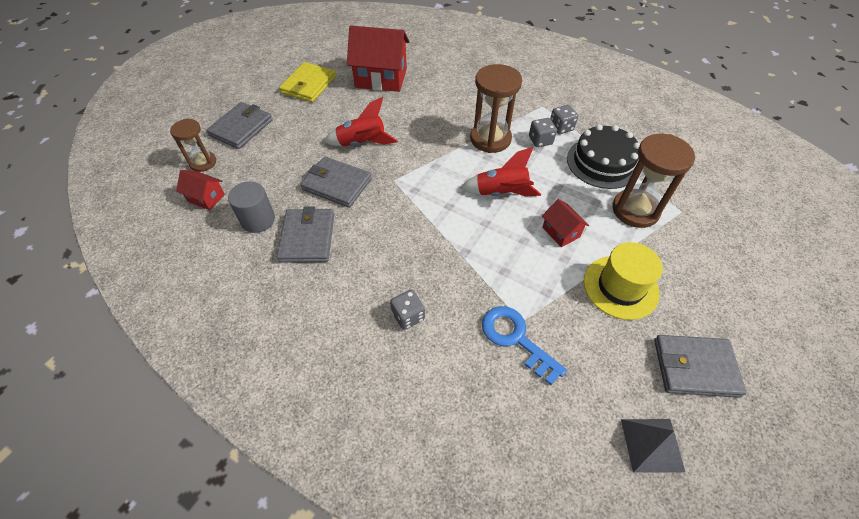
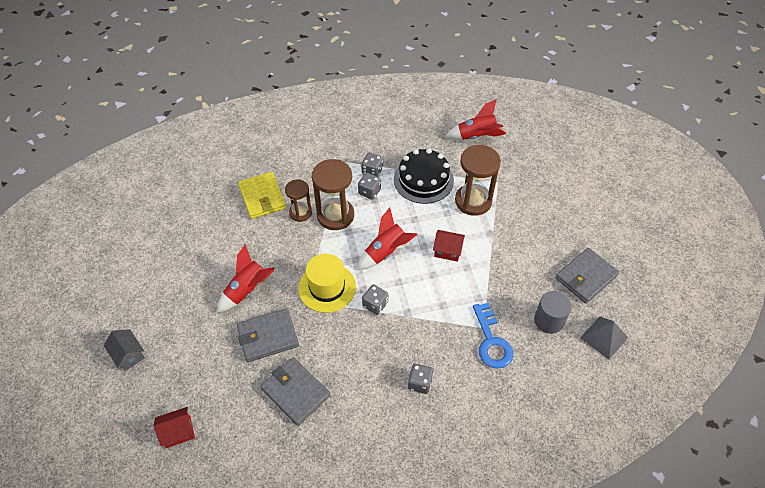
camera: 45 degrees left, 0 degrees up
brown hourglass [170,119,216,172] -> brown hourglass moved to [285,179,312,222]
grey wallet [206,102,273,149] -> grey house [104,329,145,371]
grey cylinder [228,181,275,233] -> grey cylinder moved to [534,291,572,334]
yellow wallet [279,62,336,102] -> yellow wallet moved to [238,172,286,219]
red house [347,26,410,92] -> none
blue key [482,306,567,385] -> blue key turned 105 degrees counterclockwise [473,303,513,369]
yellow hat [584,242,663,320] -> yellow hat moved to [298,254,356,313]
none -> grey dice [362,285,388,315]
none -> red rocket [445,99,506,140]

